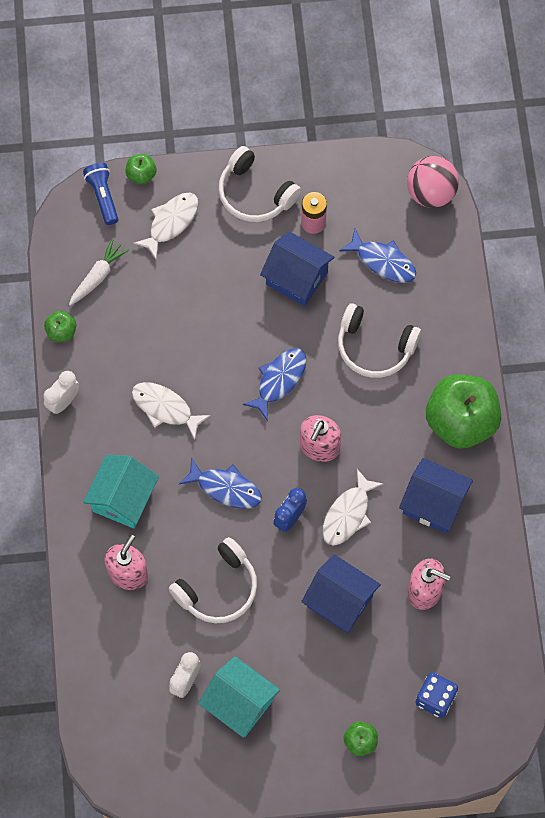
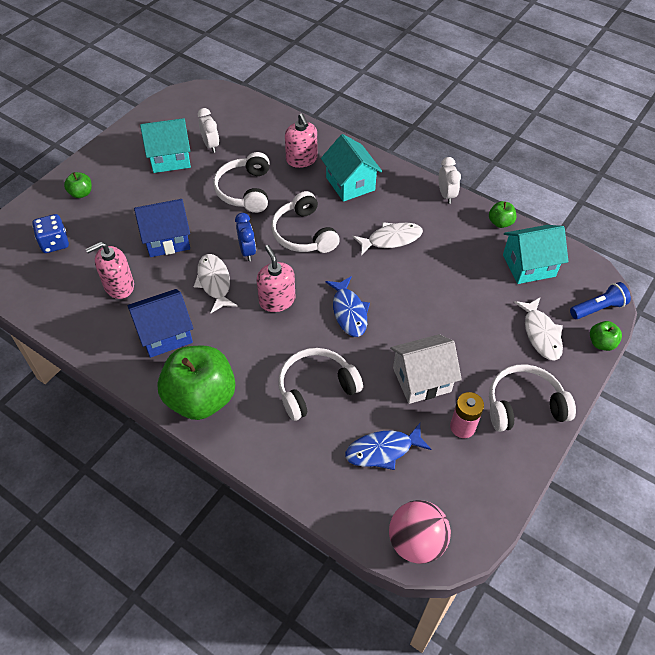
camera: 130 degrees right, 15 degrees down
white carrot [69,238,129,306] -> turquoise house [503,225,568,284]
blue flashlight [83,163,118,225] -> blue flashlight turned 45 degrees counterclockwise [570,282,631,319]
blue fish [179,457,262,509] -> white headphones [271,191,340,253]
blue house [260,232,334,306] -> white house [390,334,462,404]

